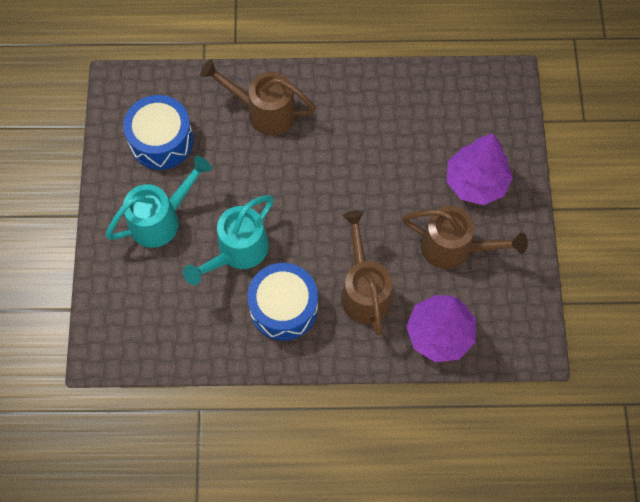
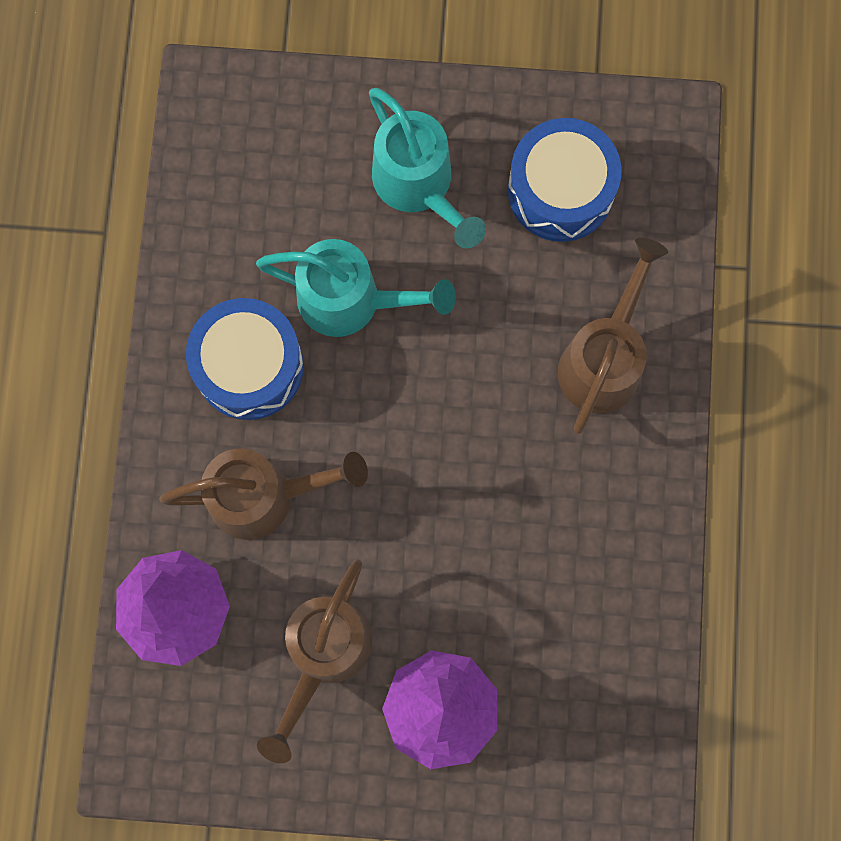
camera: 95 degrees right, 10 degrees up
turquoise watering can [183,195,274,285] -> turquoise watering can turned 150 degrees clockwise [256,239,456,337]

